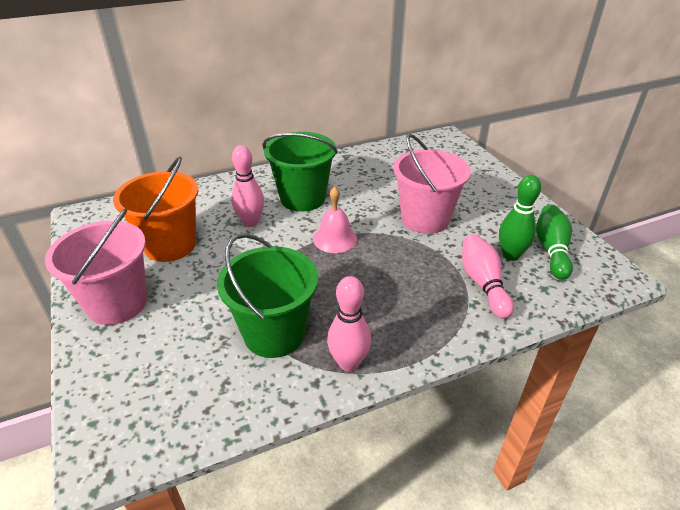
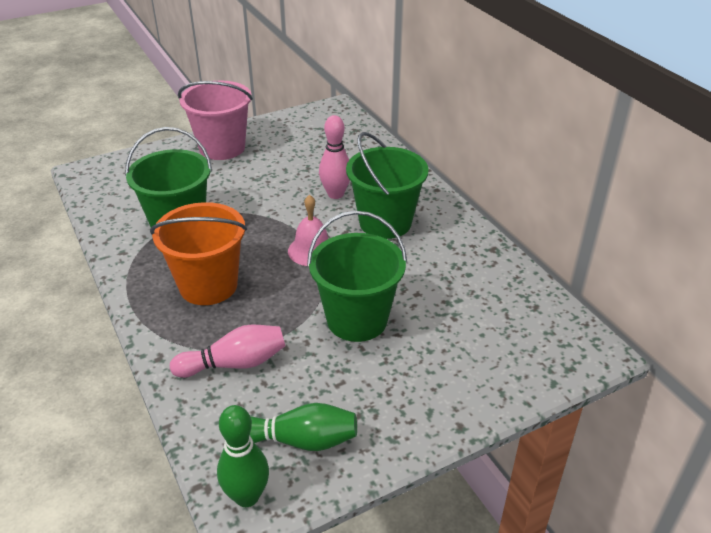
camera: 85 degrees right, 0 degrees up
orange bucket [113,157,199,262] -> orange bucket moved to [150,202,247,305]
pink bowling pin [327,276,371,371] -> none
pink bucket [393,134,471,234] -> green bucket [307,211,407,342]
green bowling pin [499,175,541,261] -> green bowling pin moved to [217,405,269,507]

